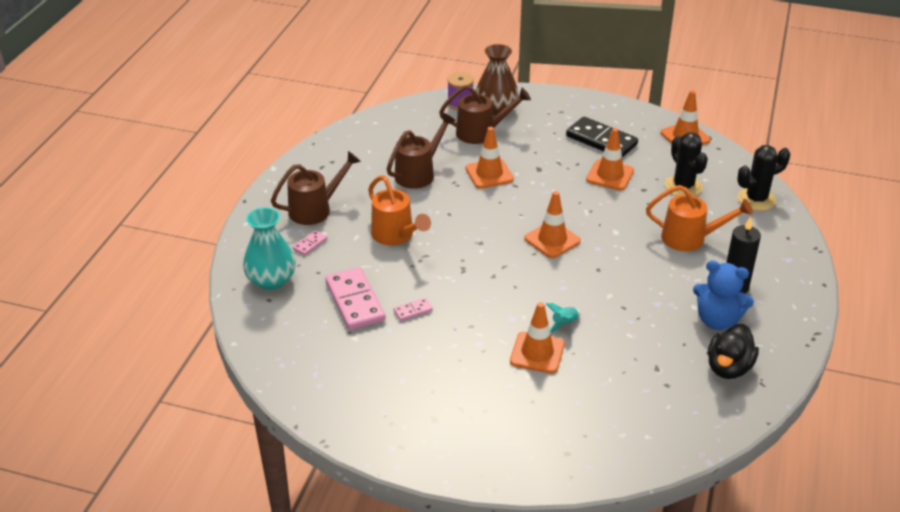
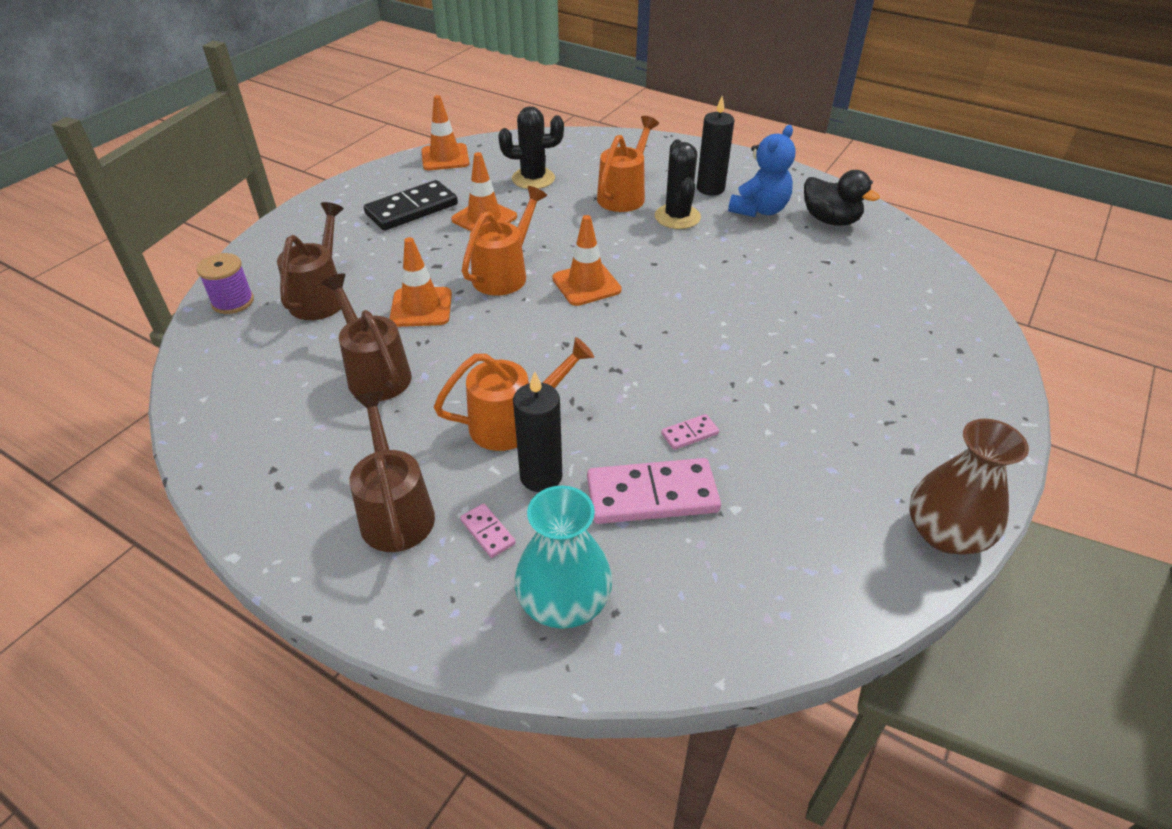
camera: 75 degrees left, 5 degrees up
pink domino [393,298,433,321] -> pink domino turned 75 degrees clockwise [661,414,719,450]
brown vase [476,44,519,116] -> brown vase moved to [909,419,1029,555]
orange traffic cone [510,302,565,374] -> none
turquoise rocket [546,303,581,333] -> none
black cactus [737,145,790,211] -> black cactus moved to [655,140,701,229]
none -> orange watering can [462,186,547,295]
none -> black candle [513,371,562,492]

